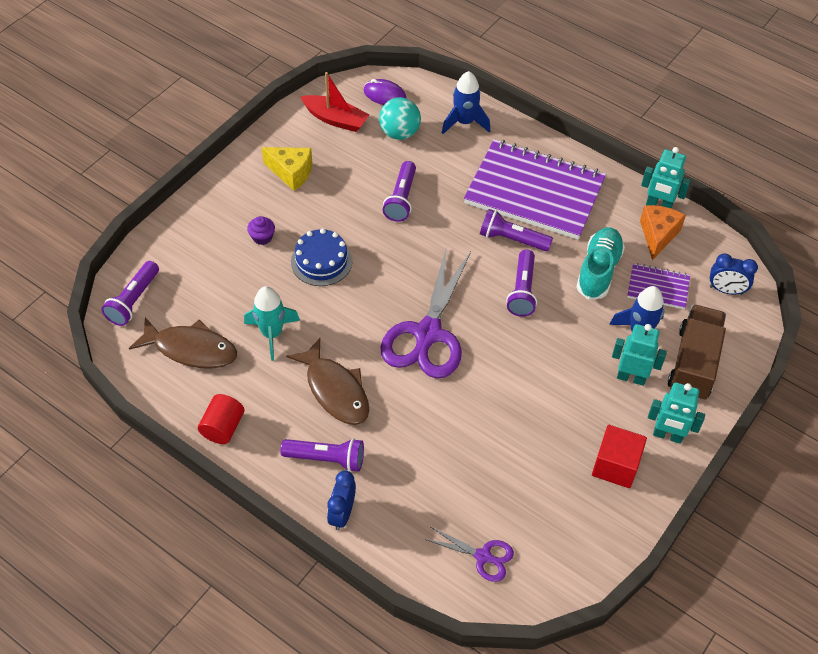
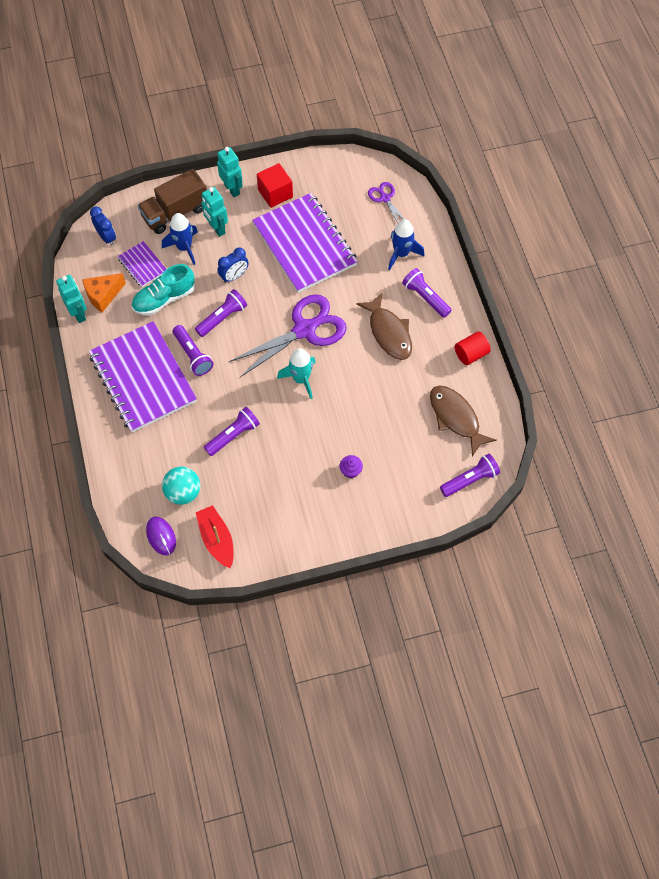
camera: 140 degrees left, 10 degrees up
turquoise rocket [244,286,300,361] -> turquoise rocket moved to [277,348,316,399]
yellow cheese [262,147,313,191] -> none
brown fish [286,338,369,425] -> brown fish turned 150 degrees clockwise [356,293,412,360]
blue cake [291,228,352,286] -> none
blue clock [327,471,356,530] -> blue clock moved to [218,247,249,283]
blue rocket [442,71,490,134] -> blue rocket moved to [388,219,424,270]
none -> purple notebook [252,193,358,293]

